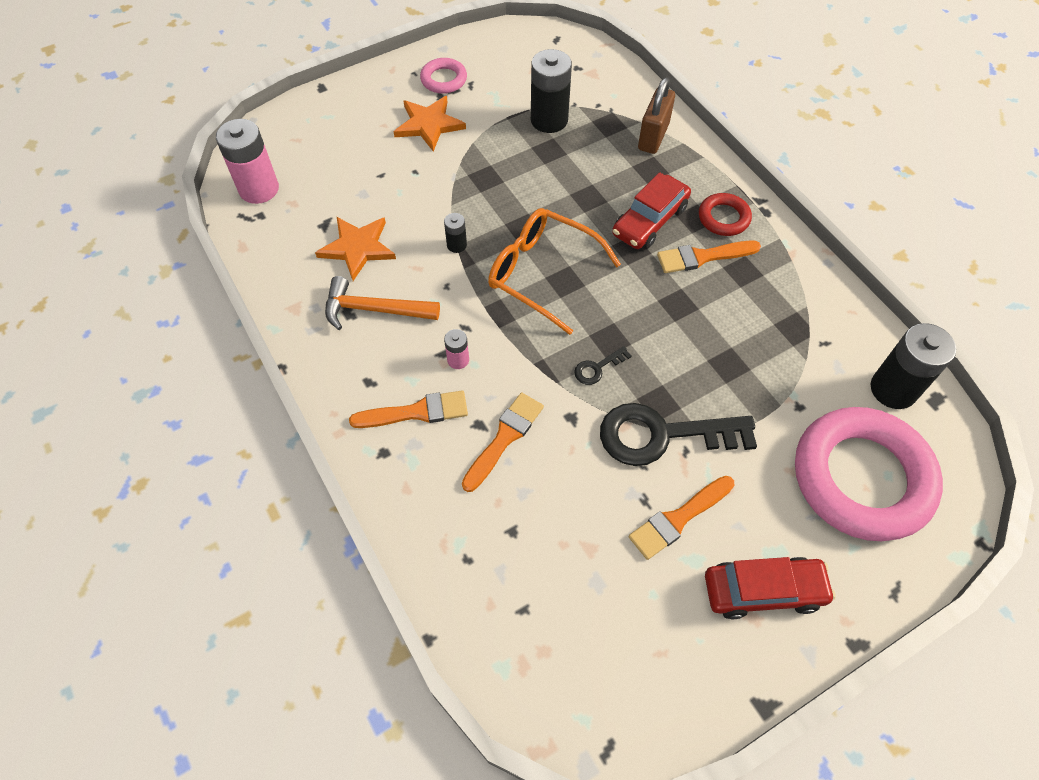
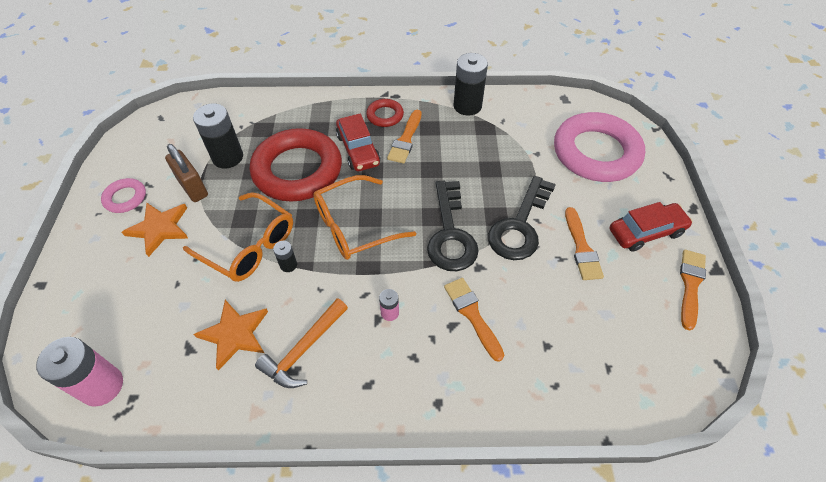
camera: 60 degrees left, 5 degrees down
orange brush [349,391,468,428] -> orange brush moved to [680,250,706,331]
black key [574,346,632,385] -> black key [427,181,479,271], size x2.38
brown padlock [638,77,675,154] -> brown padlock moved to [165,144,208,202]
red car [705,557,836,619] -> red car turned 45 degrees clockwise [610,202,693,252]
black battery [871,323,956,409] -> black battery moved to [453,53,488,116]
none -> orange glasses [183,192,293,282]
none -> red ring [250,128,342,202]

